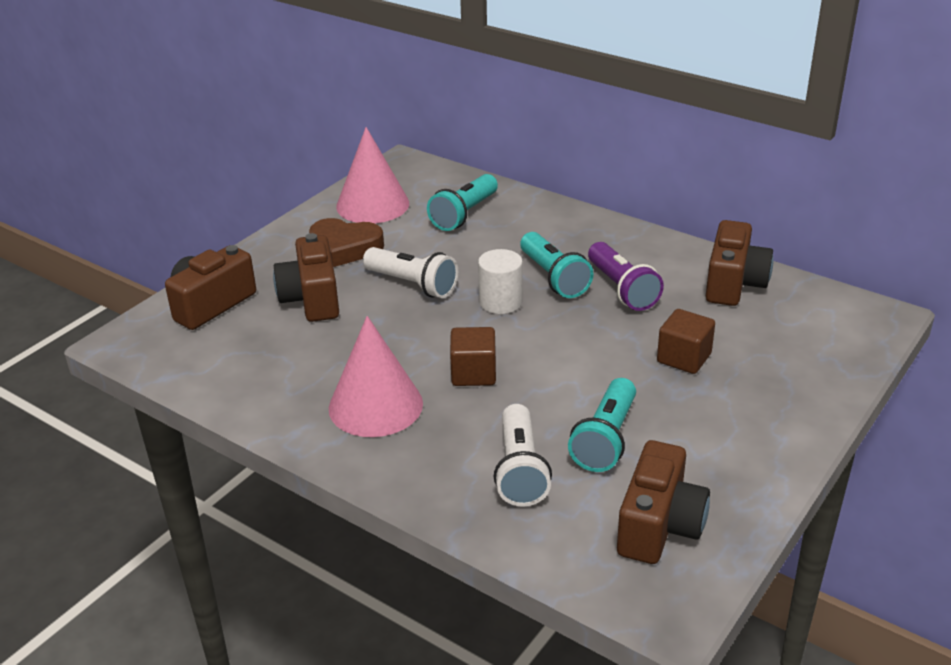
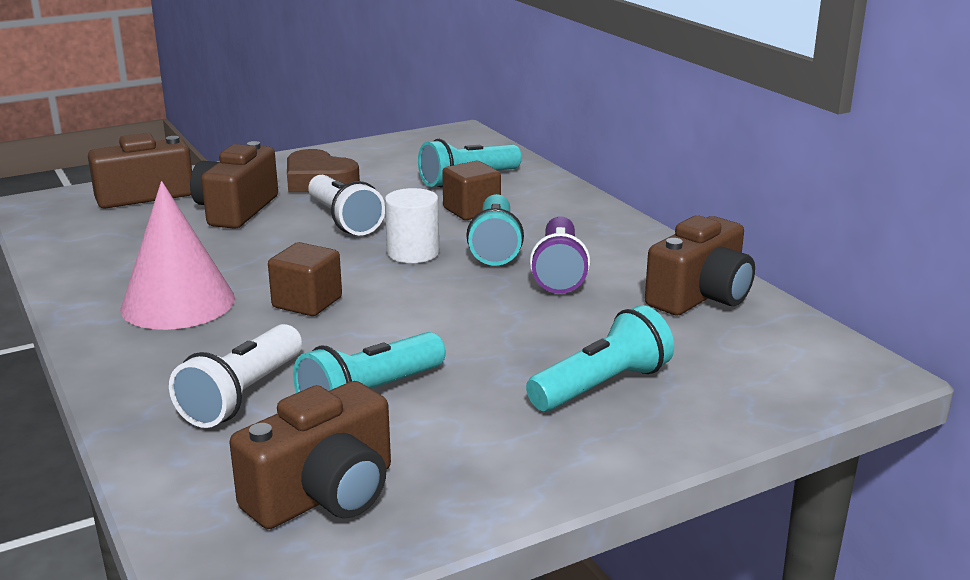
camera: 25 degrees right, 10 degrees down
pink cone [336,127,409,223] -> none
brown cube [657,309,715,374] -> brown cube moved to [442,161,501,220]
none -> turquoise flashlight [526,305,674,411]

